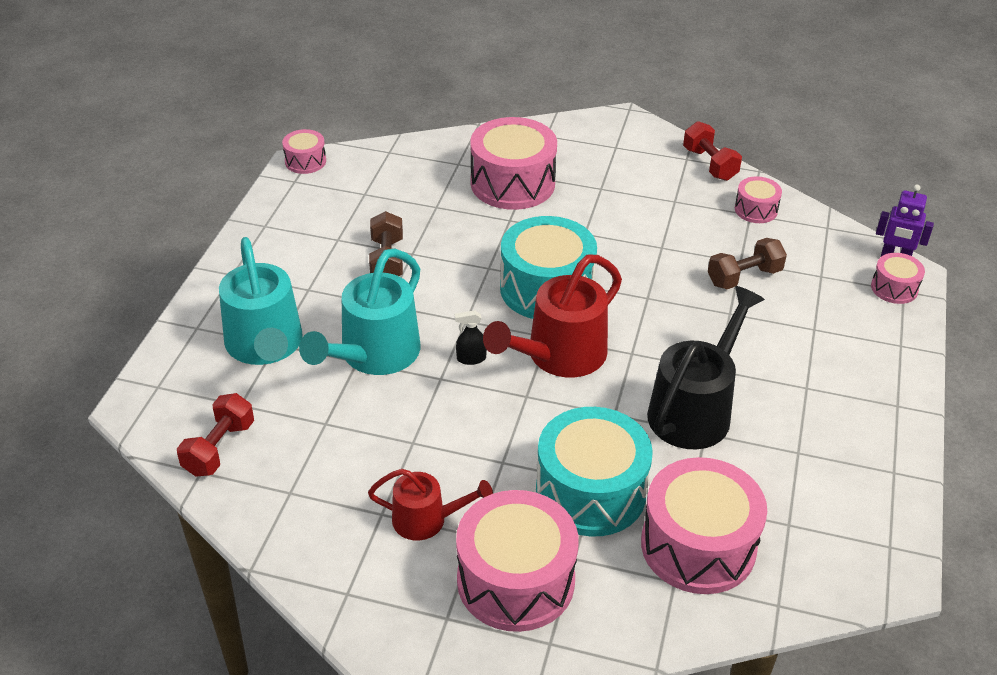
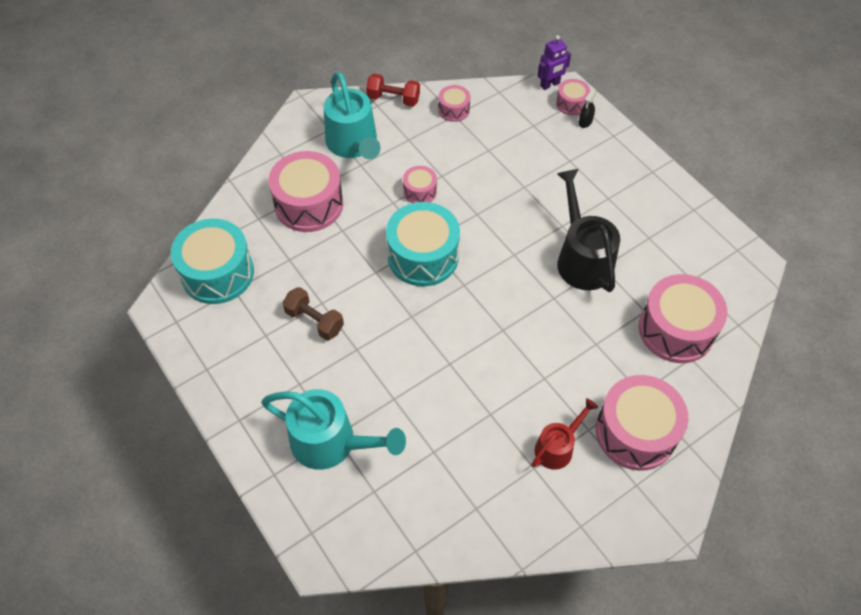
camera: 50 degrees left, 15 degrees up
red dumbbell [177,393,254,477] -> none
pink drum [282,129,326,174] -> pink drum moved to [403,166,437,203]
turquoise watering can [299,248,420,375] -> turquoise watering can moved to [324,72,381,159]
black spray bottle [455,310,487,365] -> black spray bottle moved to [579,90,596,128]
red watering can [483,255,622,378] -> none
turquoise drum [536,407,653,536] -> turquoise drum moved to [171,219,254,304]
brown dumbbell [708,238,787,289] -> none

